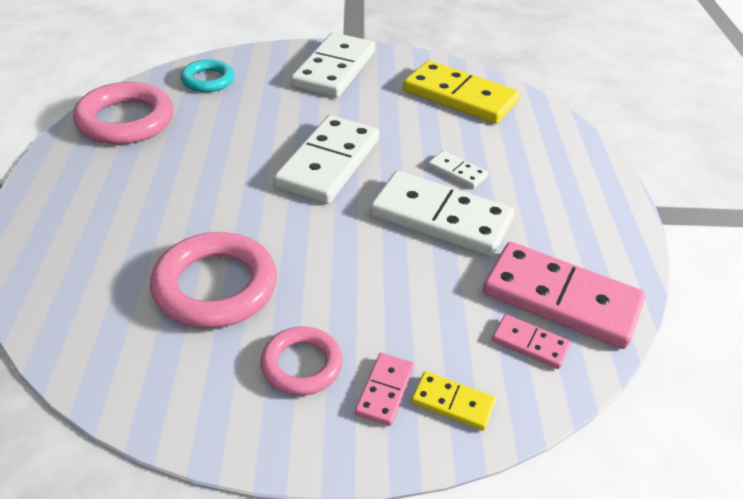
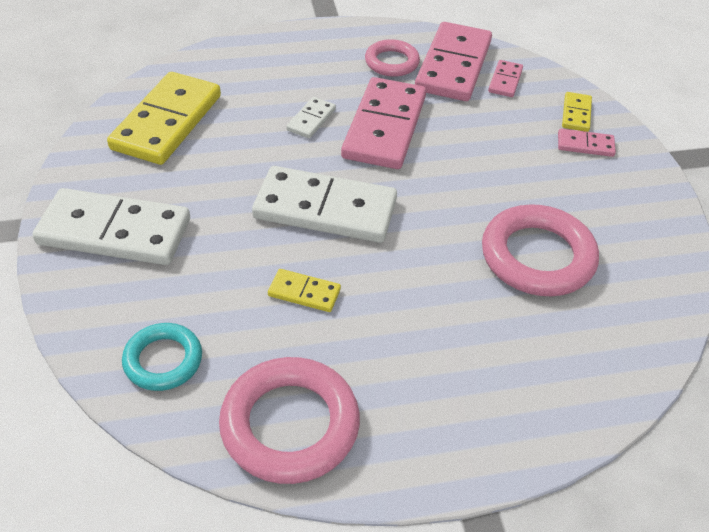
camera: 100 degrees left, 5 degrees up
pink ring [260,327,343,396] -> pink ring moved to [365,39,420,77]
white domino [370,171,514,256] -> pink domino [341,77,426,169]
none -> yellow domino [268,269,341,312]

